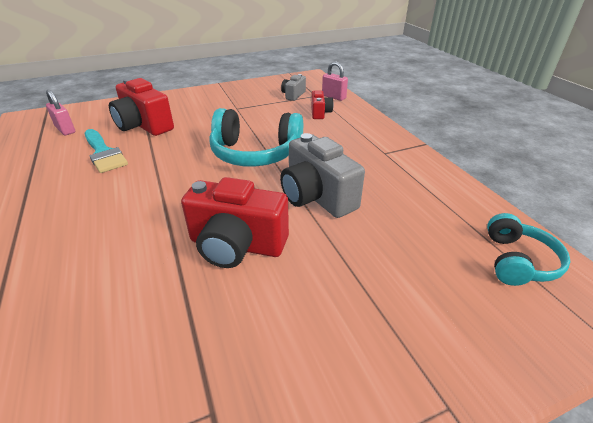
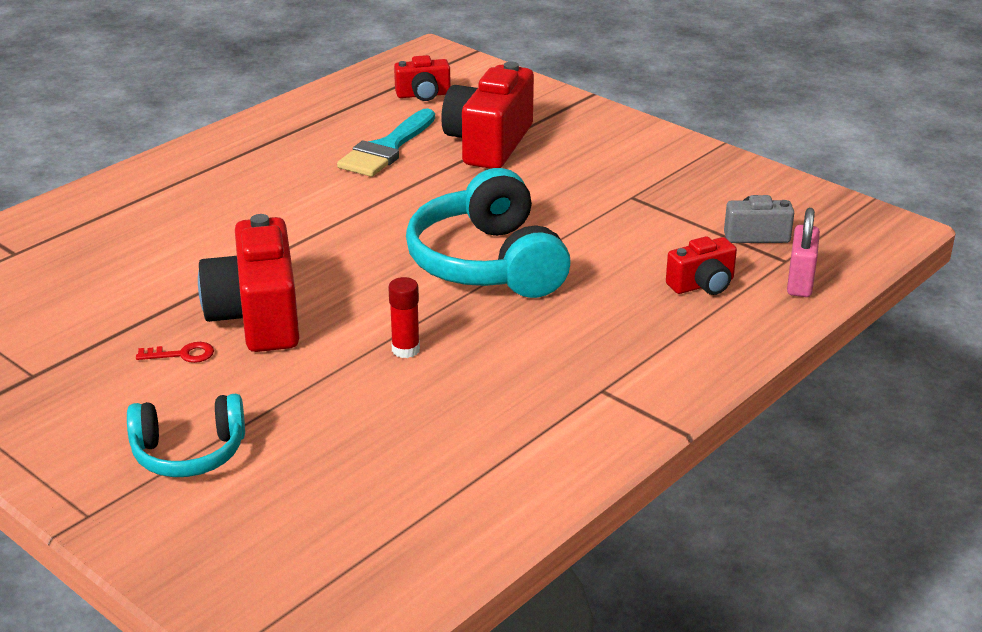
camera: 65 degrees right, 5 degrees down
pink padlock [46,90,75,135] -> red camera [394,55,451,101]
grey camera [280,133,365,218] -> red glue stick [388,277,420,358]
turquoise headphones [487,213,571,286] -> turquoise headphones moved to [127,394,245,477]
none -> red key [136,342,214,363]

